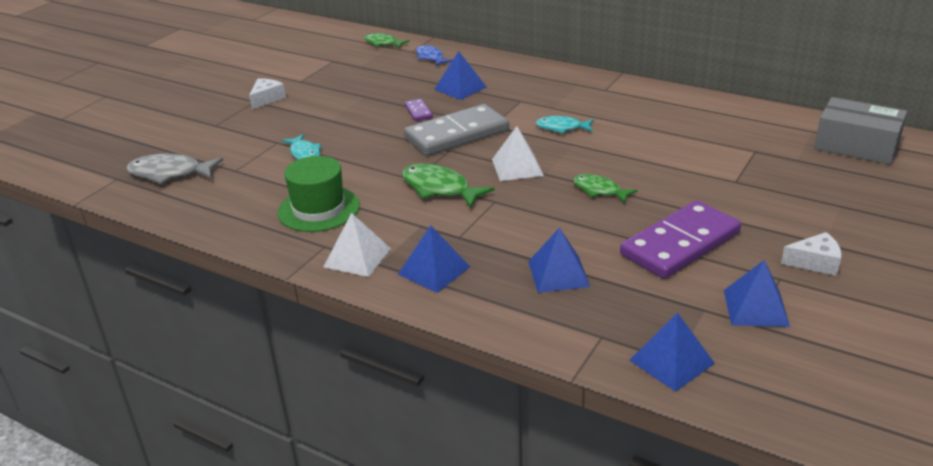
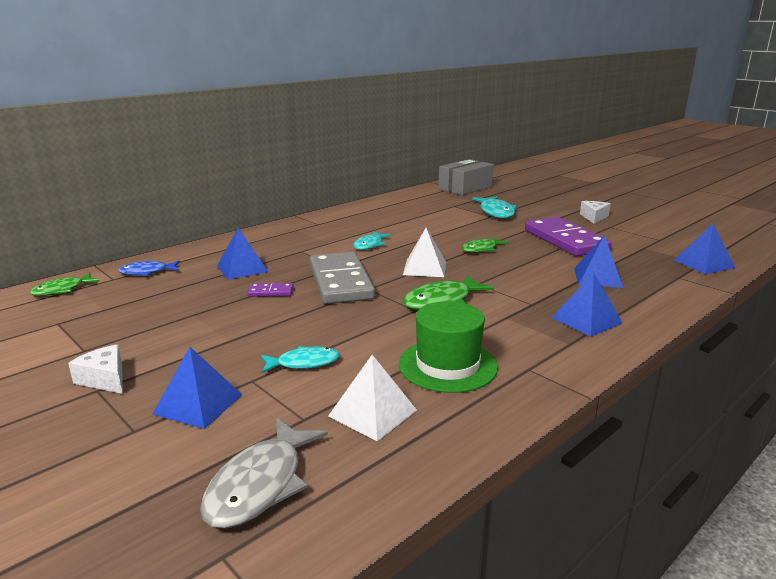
camera: 75 degrees left, 10 degrees down
white pyramid [324,213,391,277] -> white pyramid moved to [328,355,417,441]
blue pyramid [724,260,790,327] -> blue pyramid moved to [152,347,242,429]
none -> turquoise fish [472,196,517,219]

